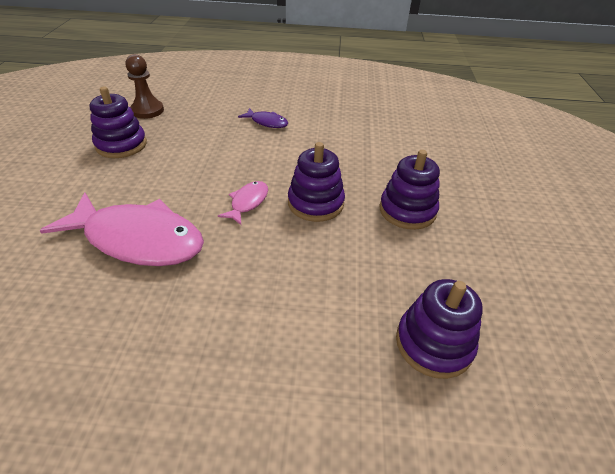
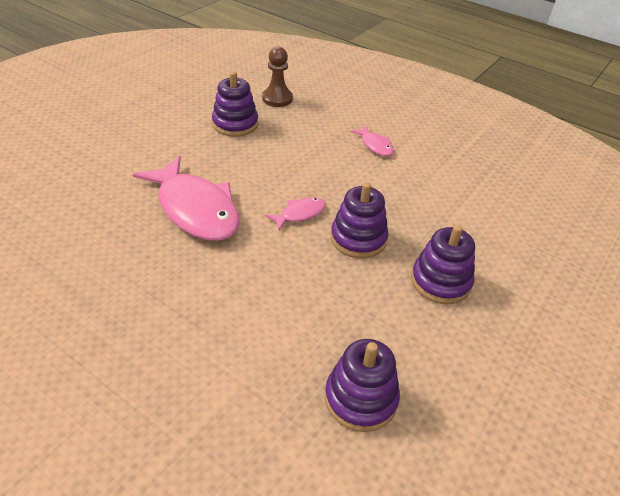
camera: 30 degrees right, 0 degrees up
purple fish [238,108,288,128] -> pink fish [351,126,394,156]

